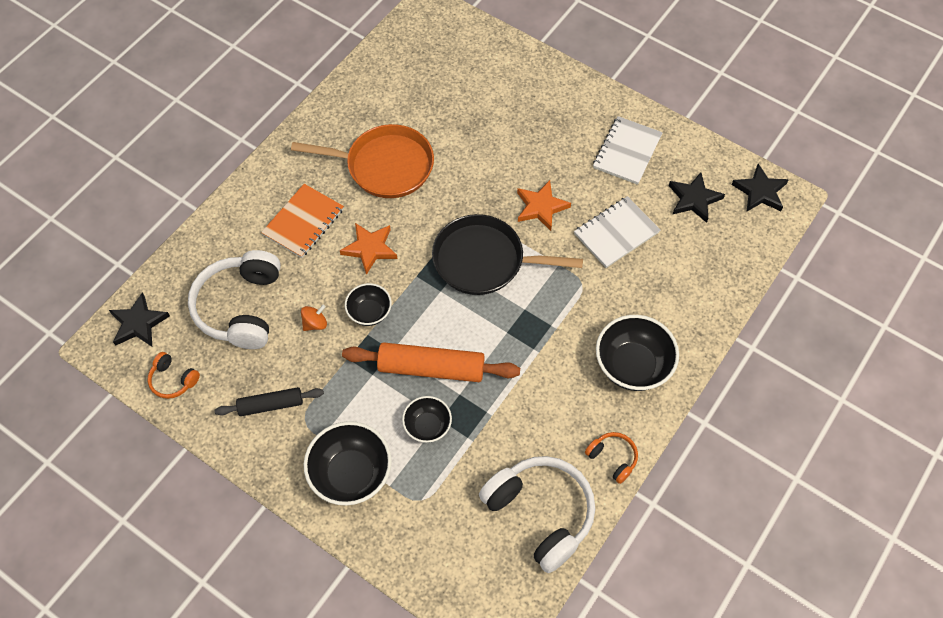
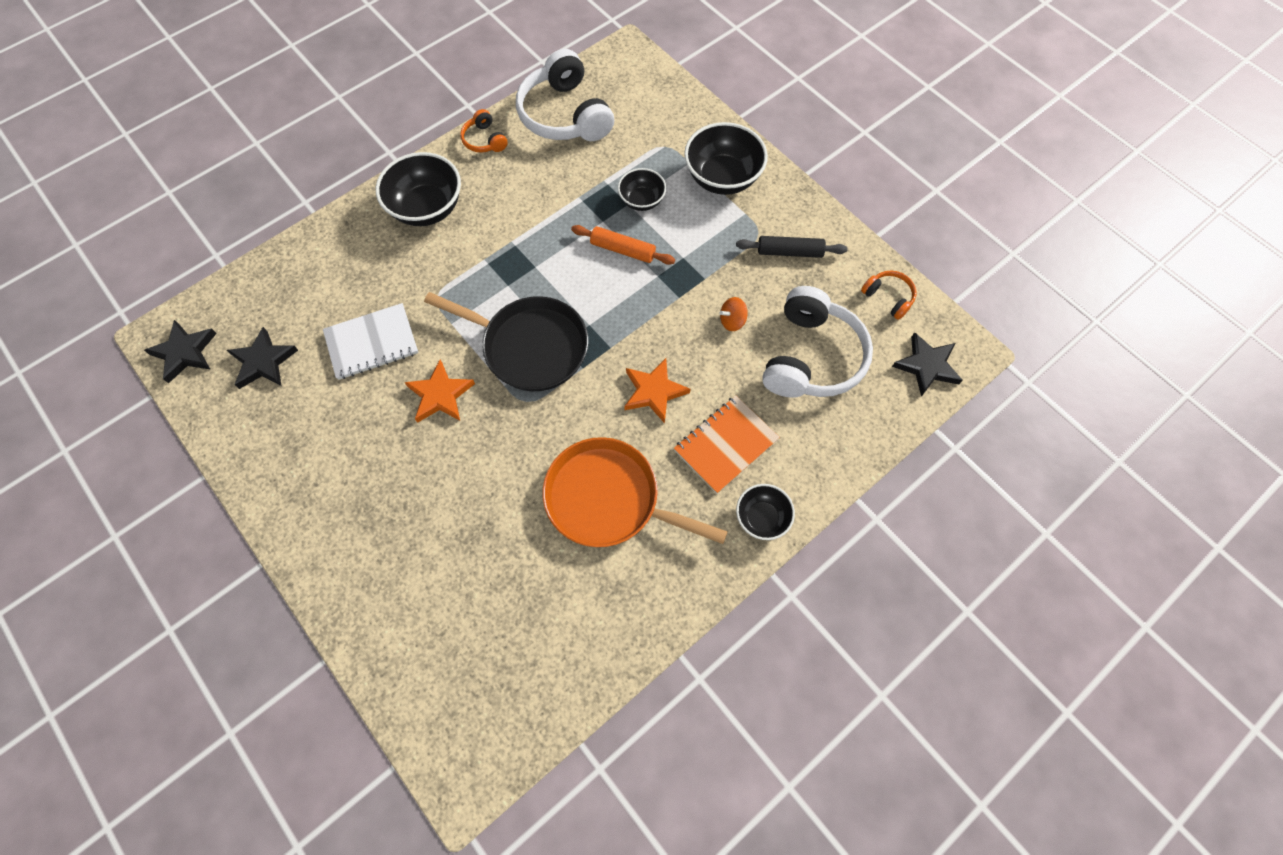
camera: 165 degrees left, 5 degrees up
orange rolling pin [342,342,520,382] -> orange rolling pin [571,225,675,265], size x0.60
black bowl [345,283,392,326] -> black bowl moved to [736,484,795,540]
white notebook [593,116,663,185] -> none

